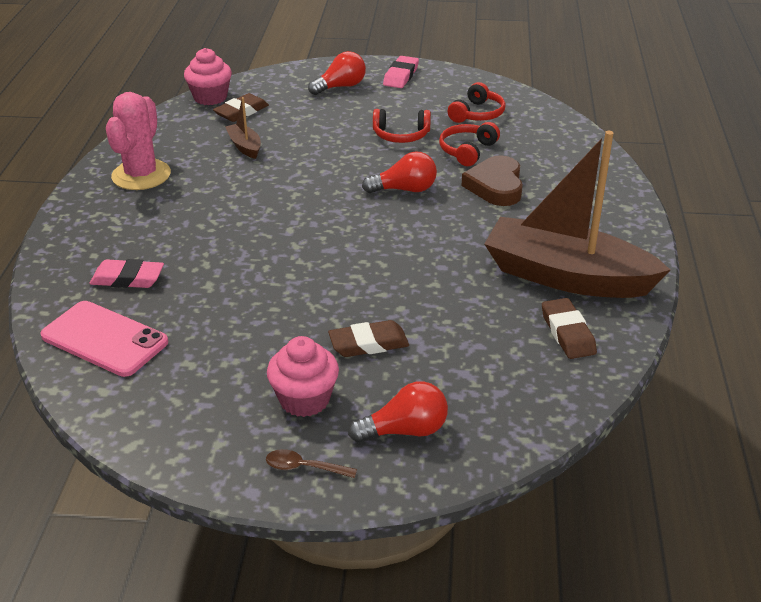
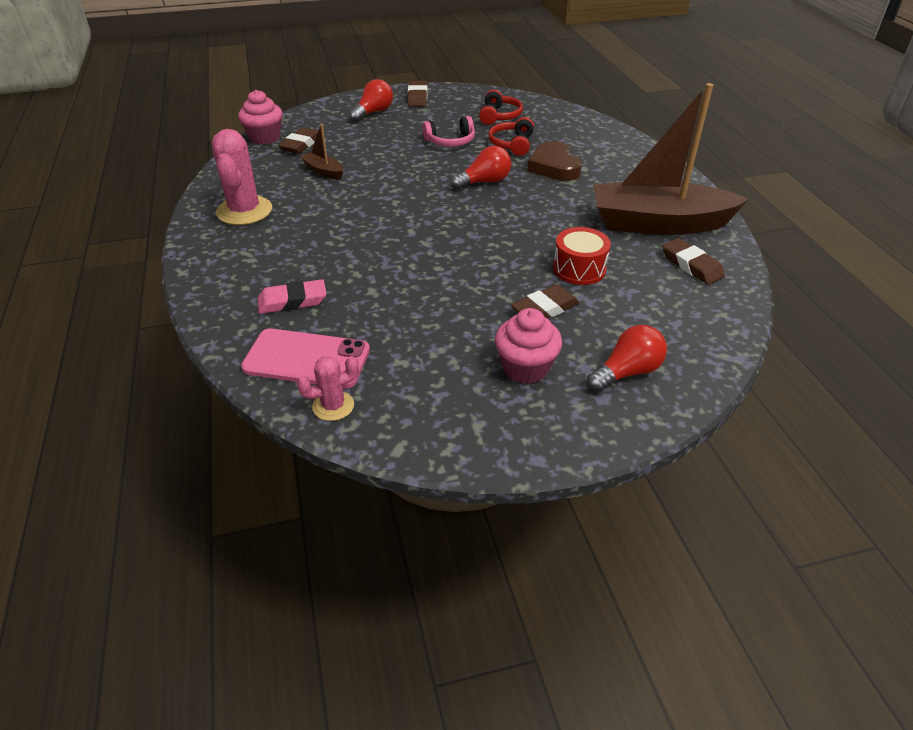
camera: 20 degrees left, 5 degrees up
brown spoon [266,449,357,478] -> none
red headphones [373,109,431,143] -> pink headphones [422,116,475,147]
pink eraser [383,56,419,88] -> brown eraser [408,81,428,106]
none -> pink cactus [297,356,359,421]
none -> red drum [553,227,611,285]

